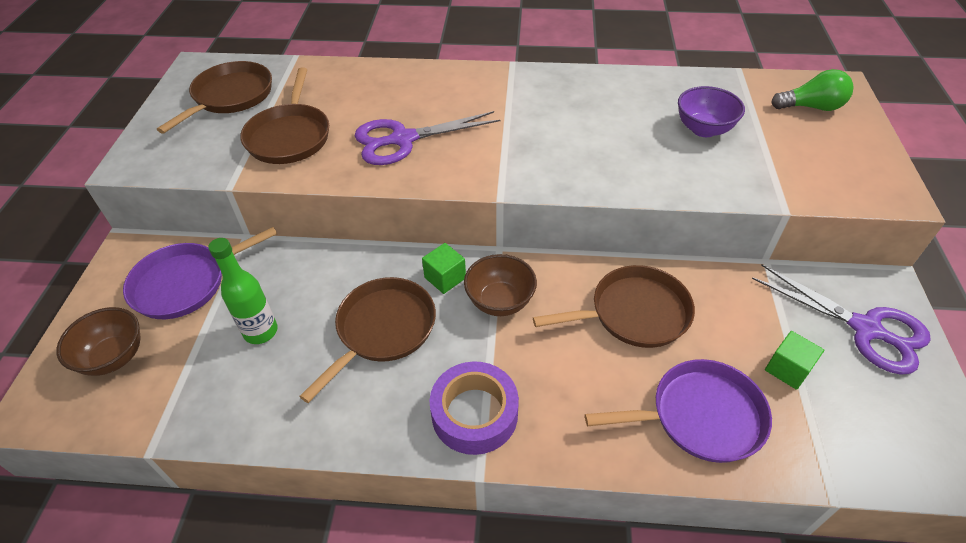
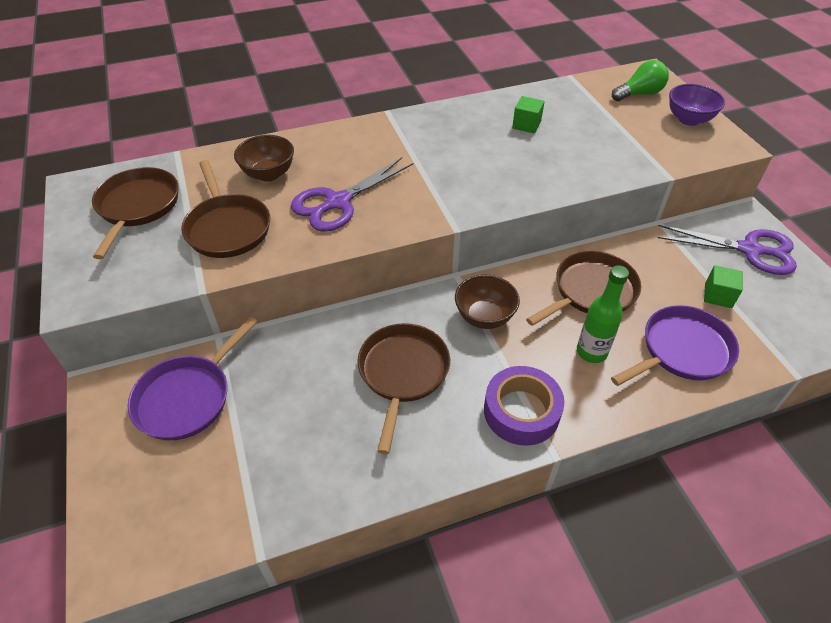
camera: 25 degrees left, 0 degrees up
brown bowl [56,307,141,376] -> brown bowl moved to [234,135,294,181]
green bottle [208,238,278,344] -> green bottle moved to [577,265,629,363]
green cube [422,243,466,294] -> green cube moved to [512,96,544,133]
purple bowl [678,86,745,137] -> purple bowl moved to [669,84,725,126]

